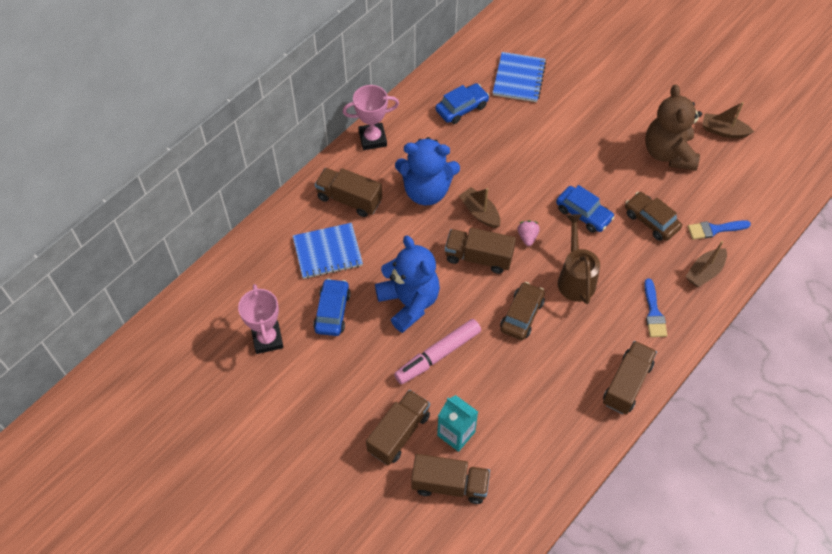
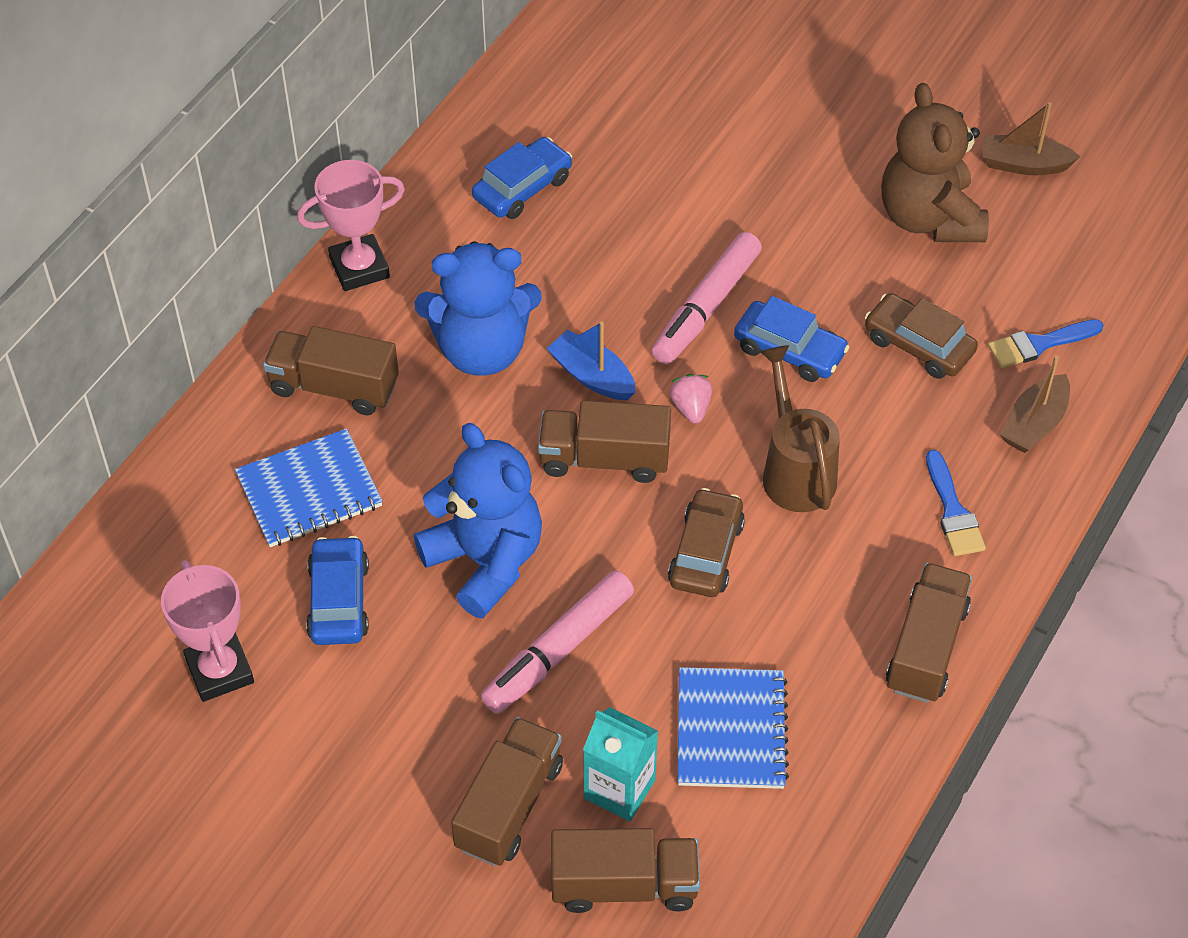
camera: 10 degrees left, 5 degrees down
brown boat [459,187,501,228] -> blue boat [546,321,636,400]
blue notebook [493,52,546,102] -> blue notebook moved to [677,667,789,789]
none -> pink marker [652,232,762,364]

